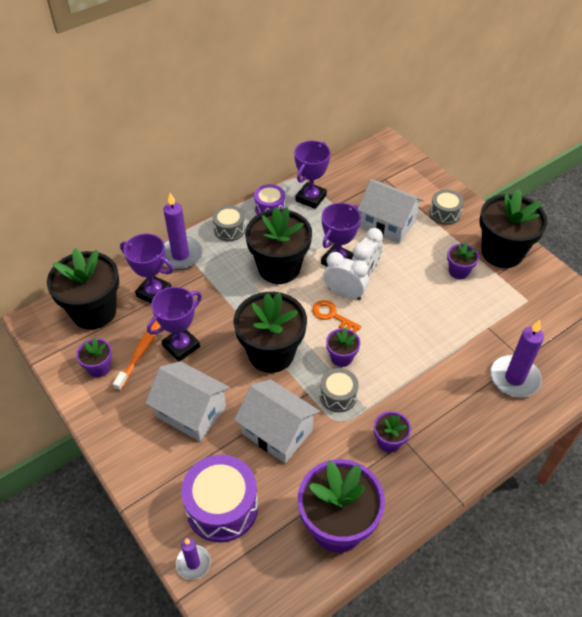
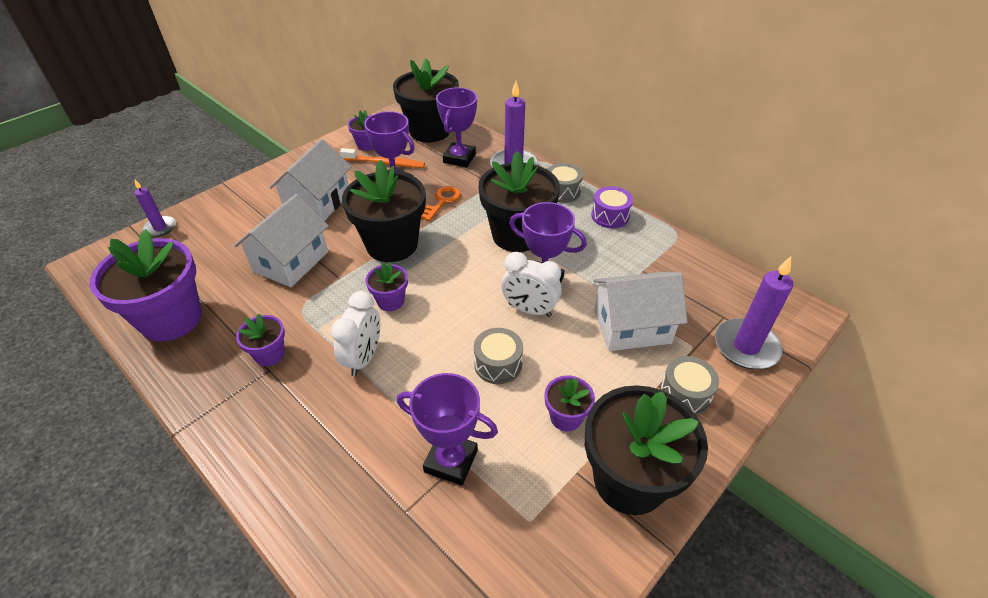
camera: 80 degrees right, 5 degrees down
purple drum [181,455,258,543] -> none
purple trophy [294,140,331,209] -> purple trophy moved to [397,373,498,485]
orange key [312,300,361,333] -> orange key moved to [421,186,461,221]
grey drum [320,368,359,412] -> grey drum moved to [474,328,523,384]
white clock [324,252,369,300] -> white clock moved to [331,291,380,376]
white house [358,179,424,244] -> white house turned 60 degrees clockwise [593,272,688,351]
purple candle [490,320,544,398] -> purple candle moved to [715,256,794,369]

